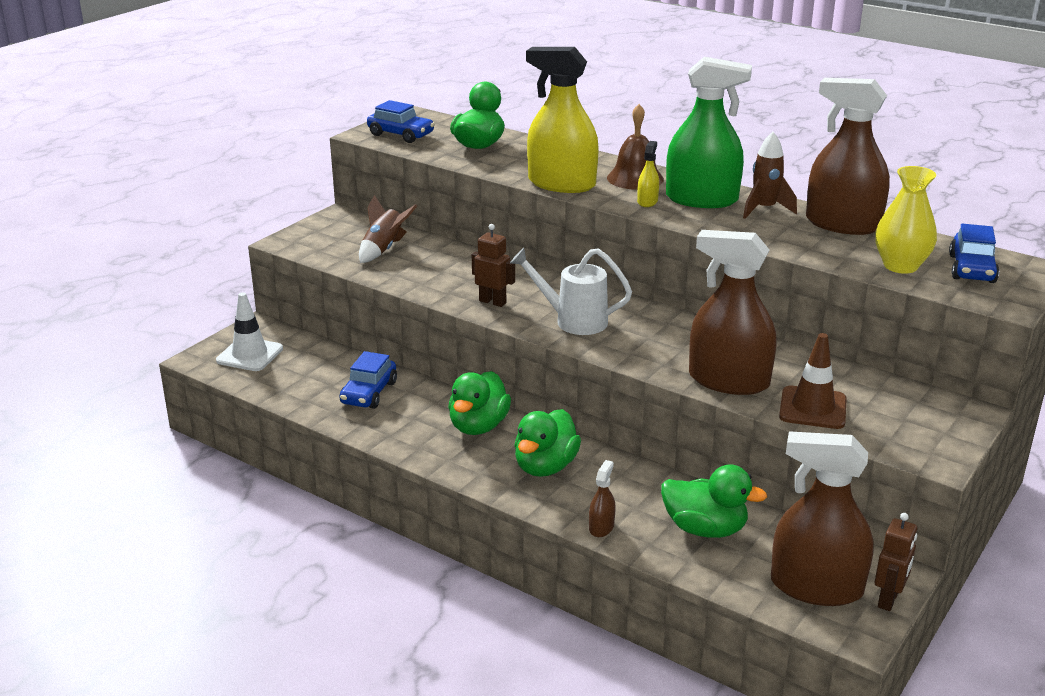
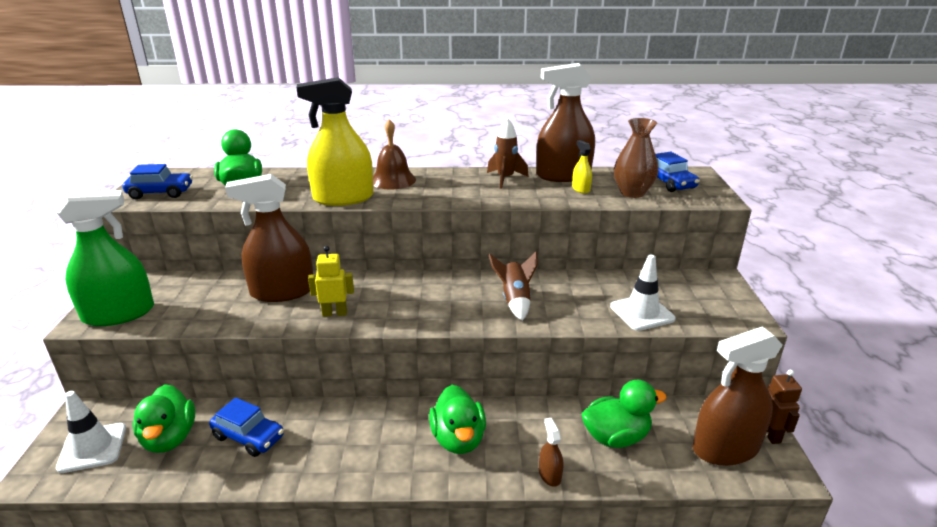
camera: 35 degrees left, 0 degrees up
blue car [340,351,397,409] -> blue car turned 45 degrees counterclockwise [209,397,284,457]
brown rocket [359,195,417,263] -> brown rocket moved to [489,252,538,321]
green duck [448,371,511,435] -> green duck moved to [133,384,195,453]
brown robot [472,224,515,307] -> yellow robot [308,246,354,317]
white watering can [510,248,632,335] -> none
yellow spray bottle [637,141,659,207] -> yellow spray bottle moved to [572,140,592,194]
green spray bottle [666,57,752,208] -> green spray bottle moved to [56,190,154,326]
brown spray bottle [689,230,777,395] -> brown spray bottle moved to [225,174,313,302]
brown traffic cone [779,333,847,429] -> white traffic cone [610,254,676,331]
yellow vase [875,166,937,274] -> brown vase [614,118,658,198]

